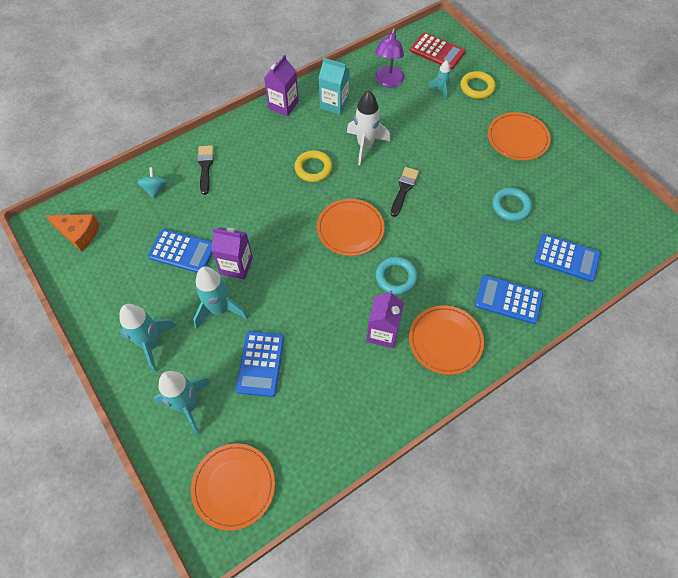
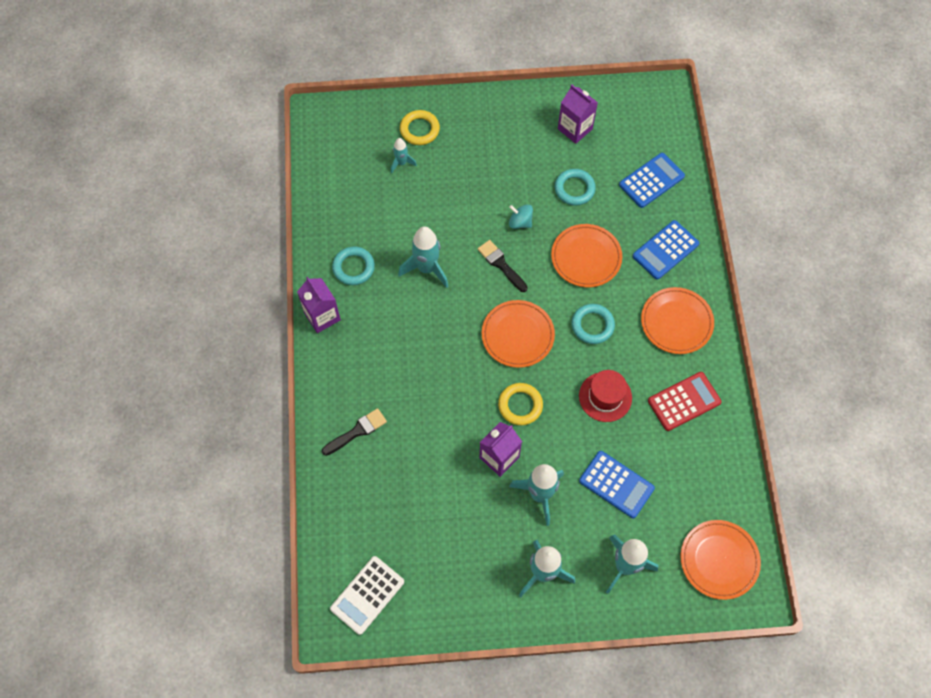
camera: 60 degrees left, 5 degrees up
orange cheese [46,214,99,252] -> white calculator [330,556,404,635]
turquoise spinning top [137,167,167,198] -> turquoise spinning top moved to [509,204,533,229]
blue calculator [148,229,213,273] -> none
black brush [197,145,214,195] -> black brush turned 120 degrees clockwise [322,408,387,456]
yellow ring [294,150,333,182] -> yellow ring moved to [498,383,543,425]
turquoise carton [319,58,350,115] -> turquoise ring [332,246,375,285]
white rocket [347,90,390,166] -> turquoise rocket [398,226,449,288]
purple carton [367,290,404,348] -> purple carton moved to [558,85,598,144]
purple lamp [375,28,404,87] -> none
red calculator [410,33,465,69] -> red calculator moved to [648,372,722,431]
orange plate [488,112,551,160] -> orange plate moved to [551,224,622,287]
none -> red hat [579,370,632,422]

